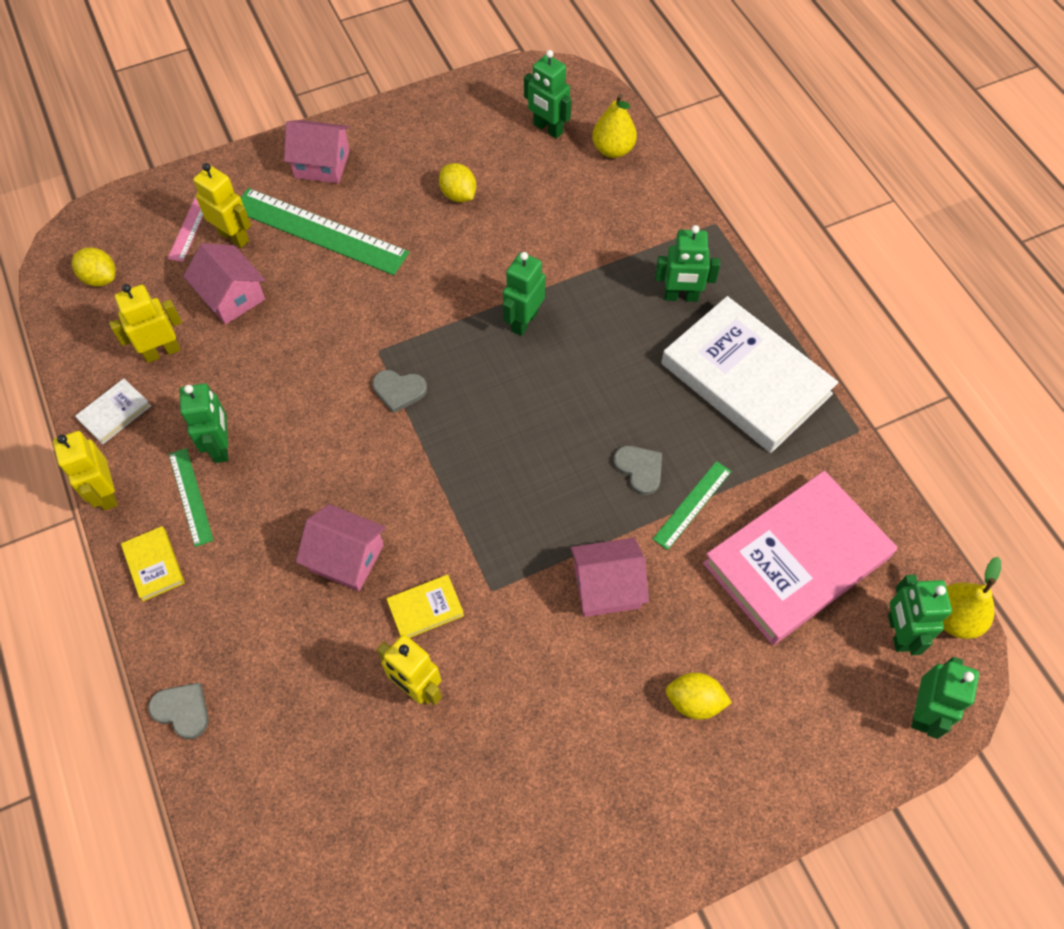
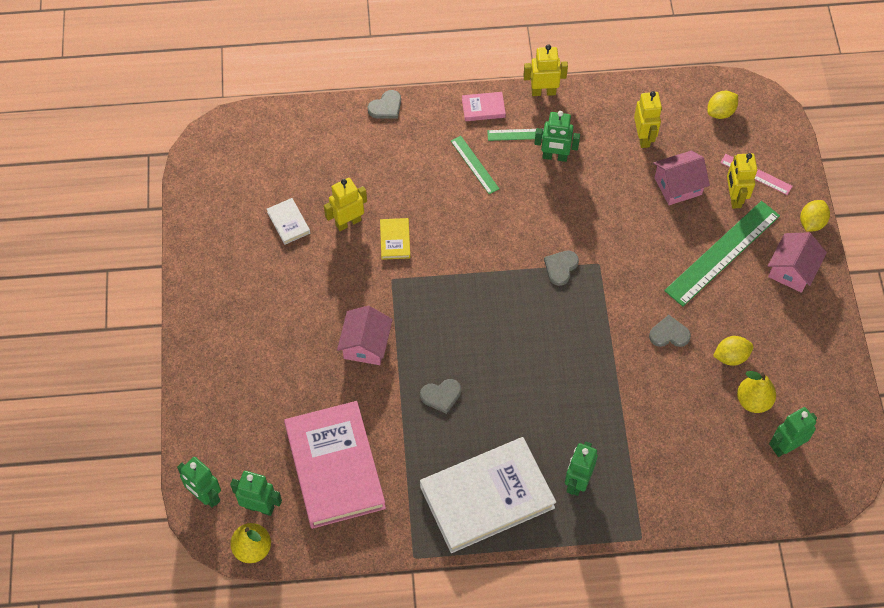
camera: 110 degrees right, 0 degrees up
white book [75,378,151,444] -> white book moved to [267,198,310,245]
yellow book [121,526,185,601] -> pink book [462,92,506,121]
yellow robot [193,163,251,248] -> yellow robot turned 120 degrees clockwise [727,153,757,209]
pink house [296,504,386,591] -> none
green robot [503,252,546,336] -> none
yellow pear [592,94,637,158] -> yellow pear moved to [737,371,776,413]
green ruler [653,461,731,550] -> green ruler moved to [451,136,499,194]
yellow lemon [665,673,732,720] -> yellow lemon moved to [800,200,830,232]
none -> grey heart [649,315,691,347]

